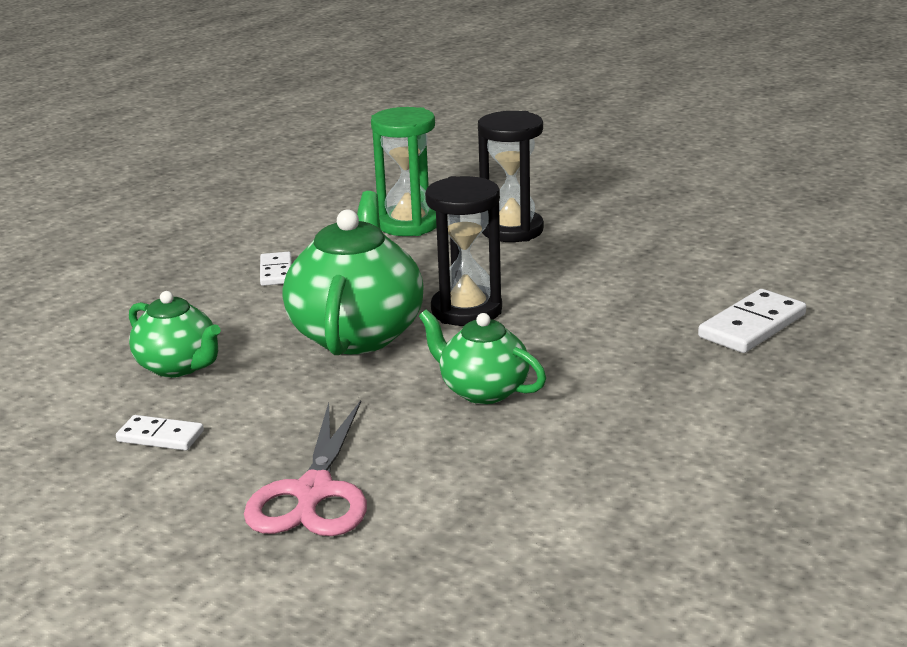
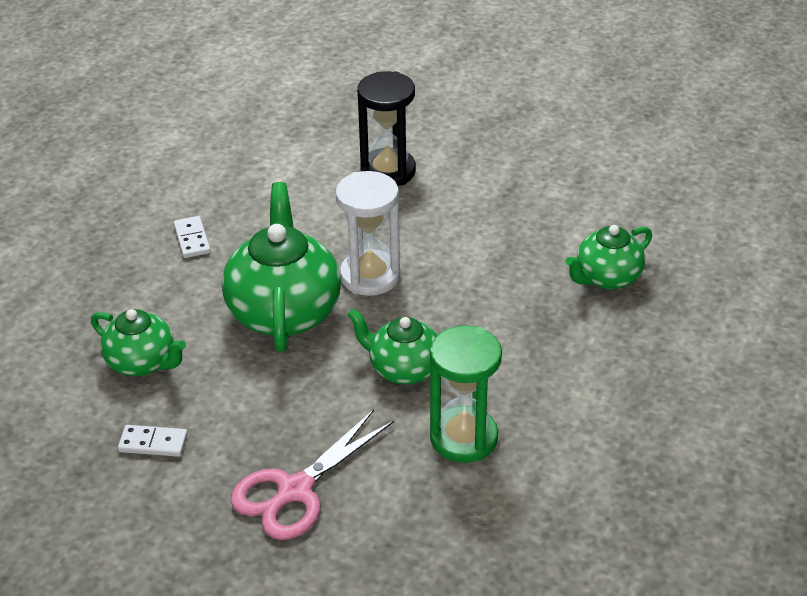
camera: 10 degrees left, 15 degrees up
pink scissors [244,400,367,536] -> pink scissors turned 45 degrees clockwise [231,409,394,540]
green hourglass [371,107,437,236] -> green hourglass moved to [430,325,502,463]
black hourglass [425,176,502,326] -> white hourglass [335,171,400,296]
white domino [698,289,806,353] -> green teapot [565,225,652,289]

